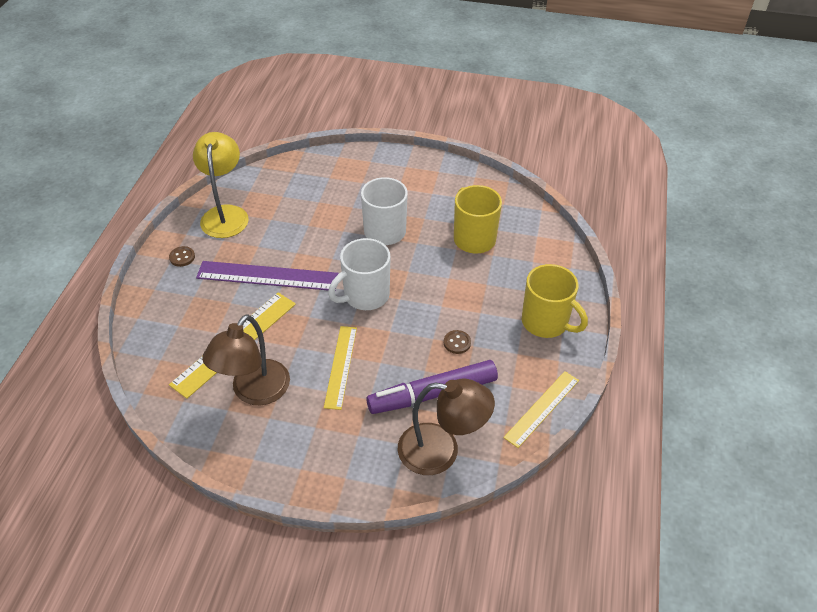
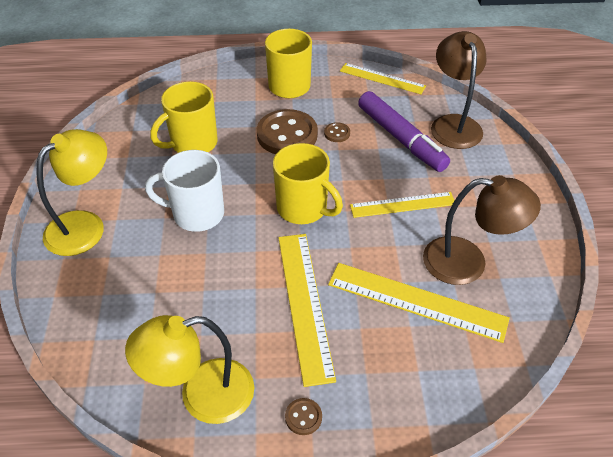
camera: 105 degrees left, 0 degrees up
purple ruler [196,261,339,291] -> yellow ruler [278,234,336,387]
white mug [328,238,390,310] -> yellow mug [273,143,343,224]
none -> yellow lamp [36,129,107,256]
none -> brown button [257,109,318,154]

